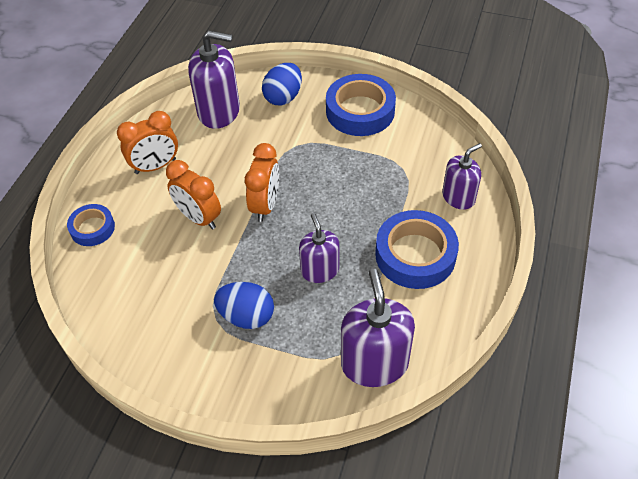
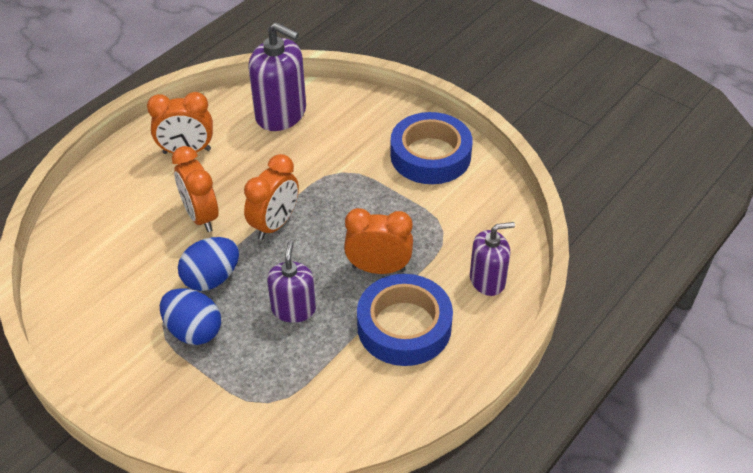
camera: 20 degrees right, 5 degrees down
blue tape [67,204,115,246] -> none
blue egg [262,63,302,105] -> blue egg moved to [178,237,239,291]
purple soap dispenser [341,269,415,387] -> none
none -> orange clock [344,208,413,274]

